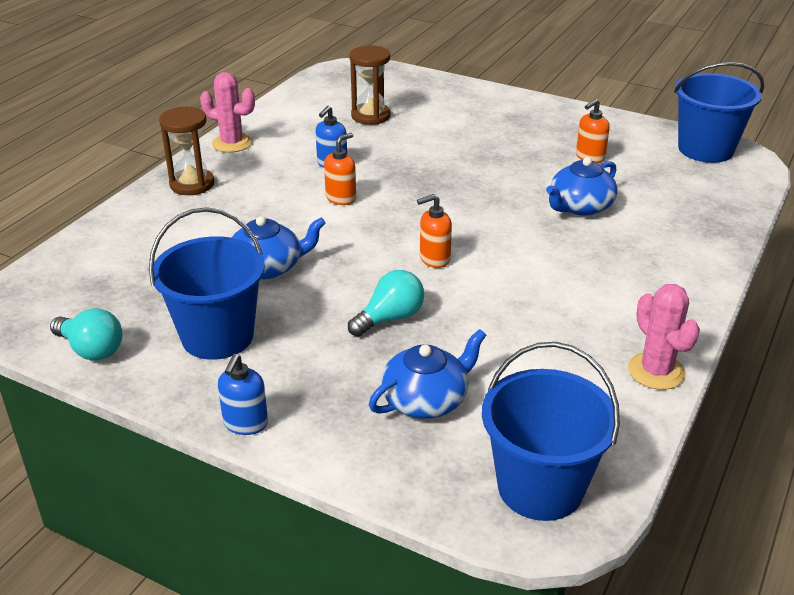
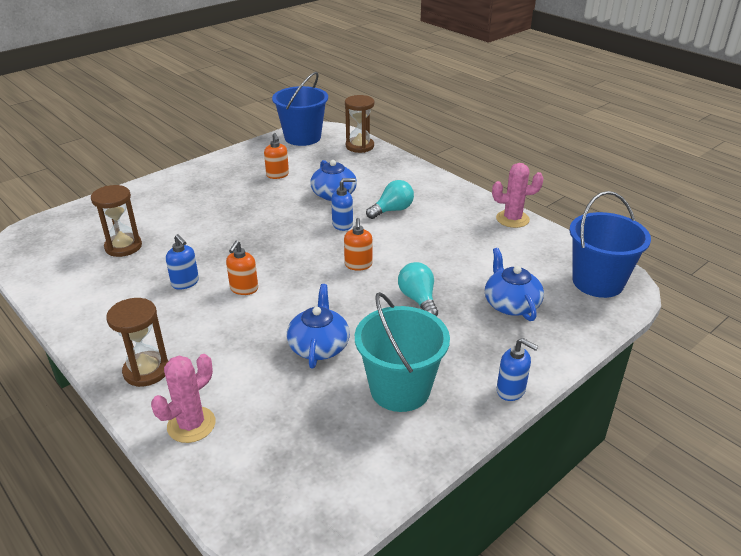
camera: 70 degrees left, 0 degrees up
turquoise light bulb [50,308,123,361] -> turquoise light bulb moved to [366,180,414,219]
blue bucket [149,207,265,360] -> turquoise bucket [355,292,450,412]
pink cactus [200,72,255,153] -> pink cactus moved to [151,354,216,443]
orange soap dispenser [324,133,356,205] -> orange soap dispenser turned 135 degrees counterclockwise [226,241,258,295]
none -> blue soap dispenser [331,178,356,231]
none -> brown hourglass [345,95,374,153]

